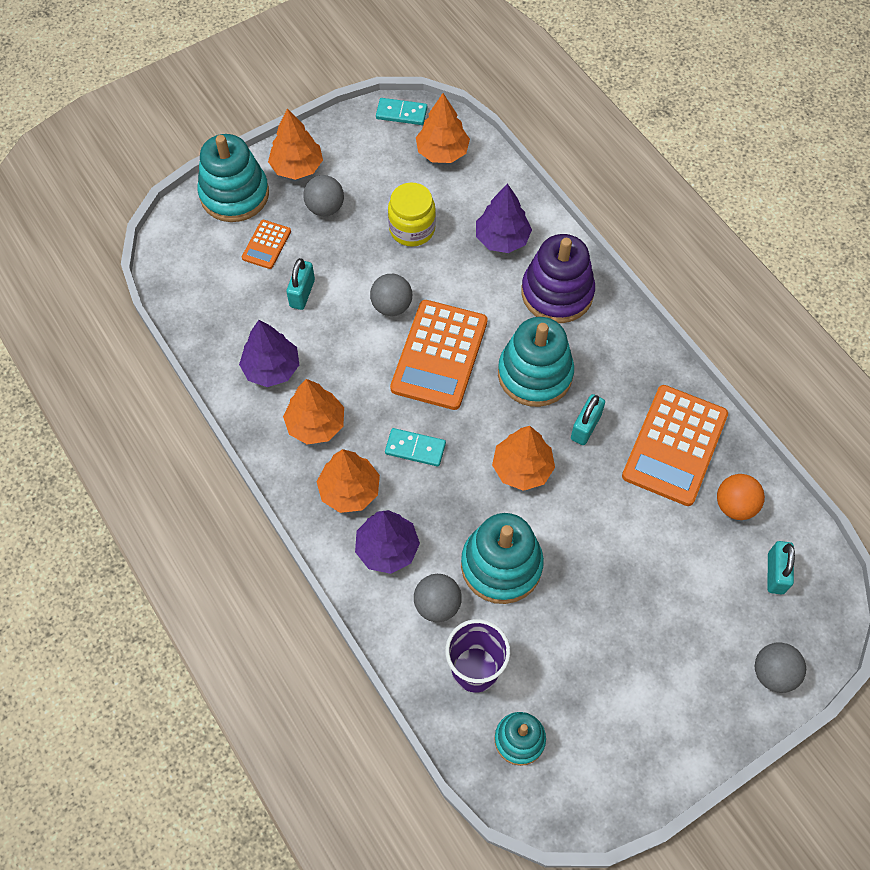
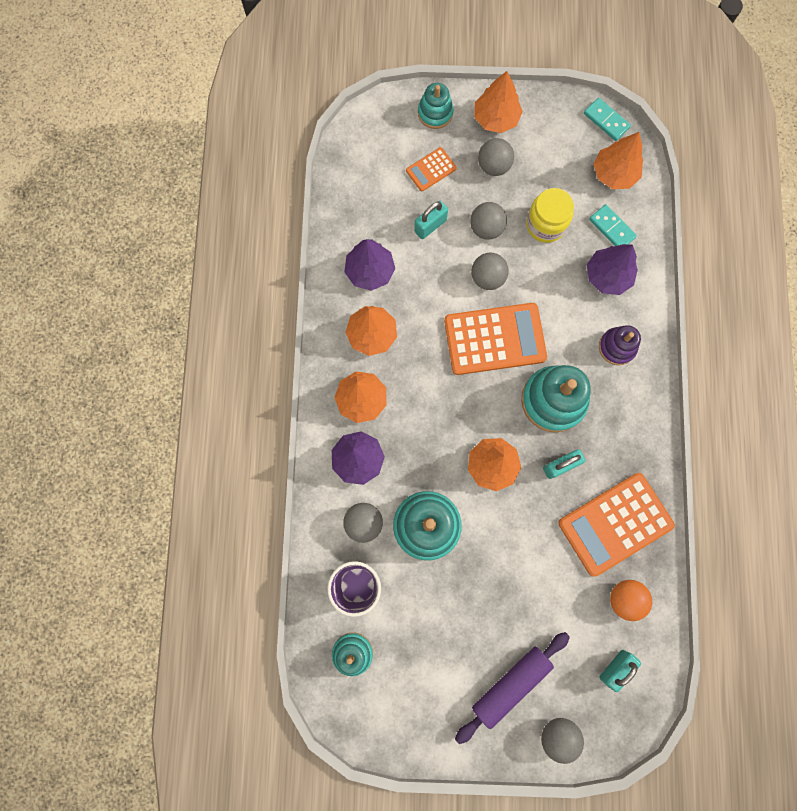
camera: 35 degrees right, 15 degrees up
turquoise stacking toy [198,134,269,222] -> turquoise stacking toy [418,83,454,129], size x0.58
turquoise domino [385,428,446,467] -> turquoise domino moved to [589,204,637,246]
orange calculator [390,300,488,410] -> orange calculator turned 150 degrees counterclockwise [444,303,547,375]
purple stacking toy [521,234,595,323] -> purple stacking toy [599,325,641,365], size x0.58
none -> purple rolling pin [455,632,570,744]
none -> grey ball [470,202,507,240]

